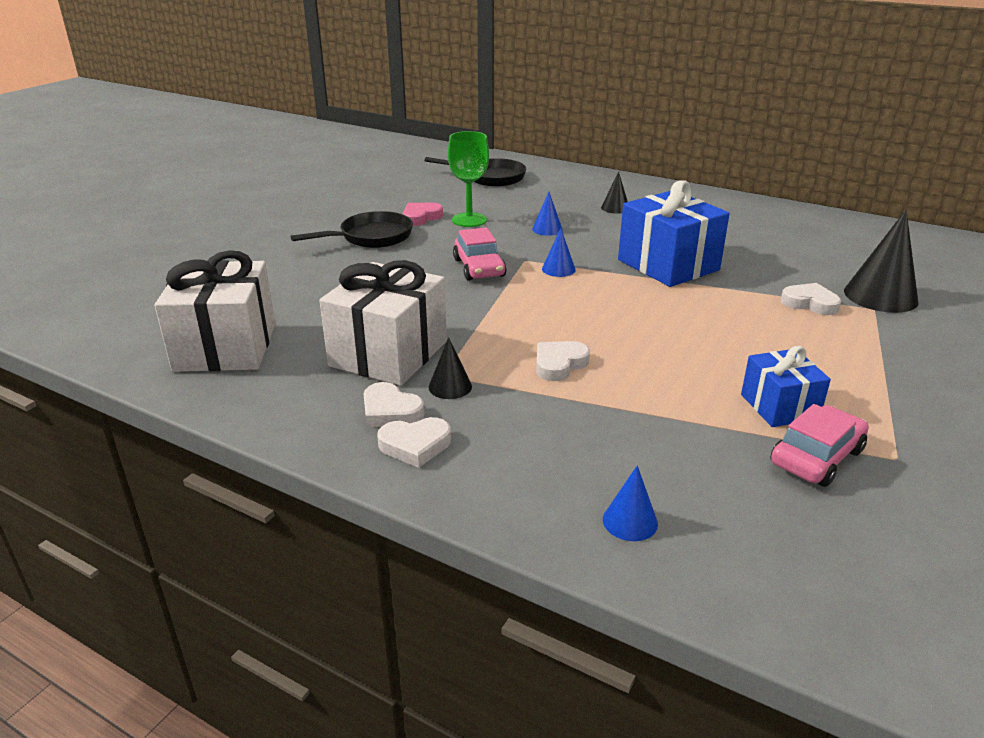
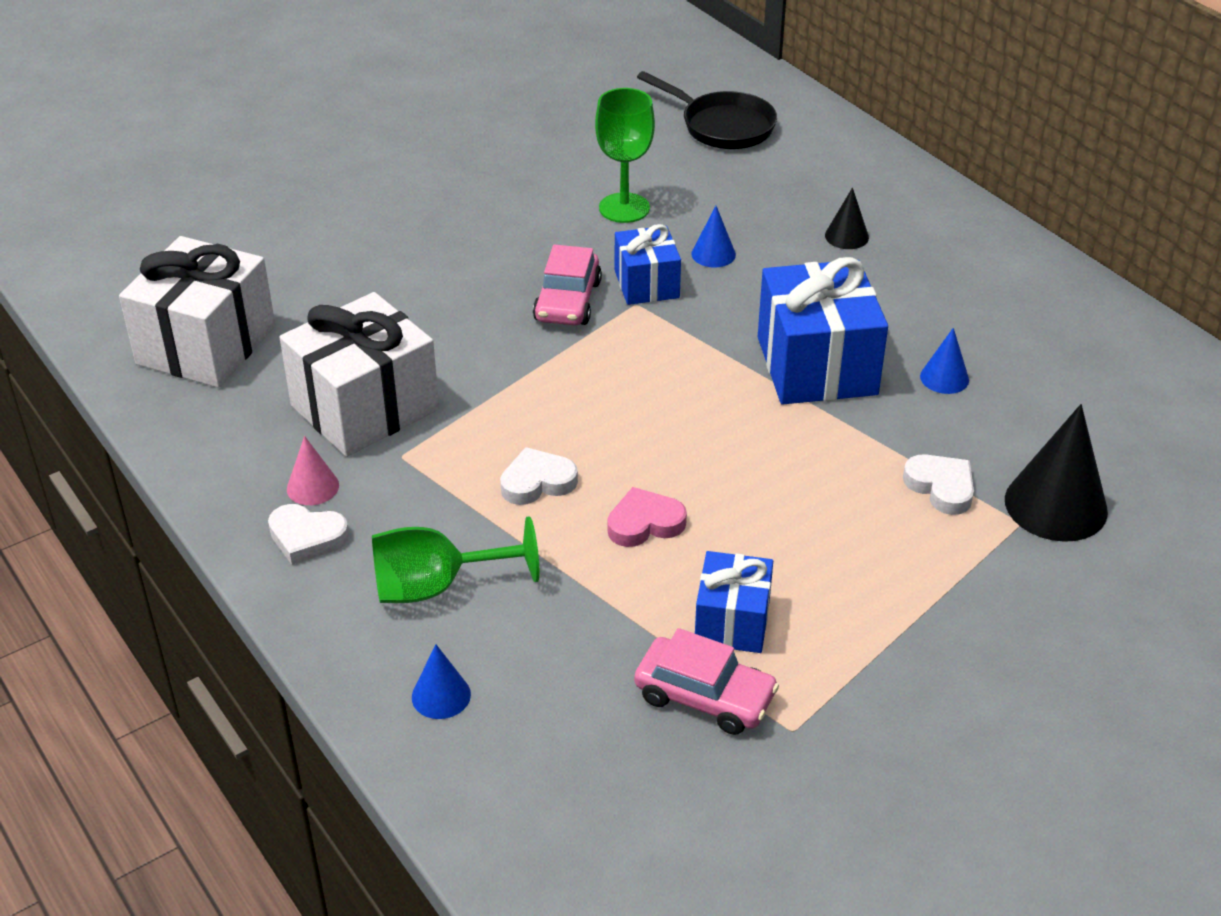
camera: 25 degrees right, 10 degrees up
black pan [290,211,413,248] -> none
white heart [363,382,424,427] -> pink cone [287,436,339,505]
pink heart [403,203,443,226] -> pink heart moved to [607,487,687,547]
black cone [429,337,472,399] -> none
blue cone [542,228,576,277] -> blue cone moved to [920,328,969,394]
pink car [770,404,869,487] -> pink car turned 45 degrees clockwise [634,628,779,735]
none -> green goblet [372,516,539,603]
none -> blue gift [615,224,681,305]

